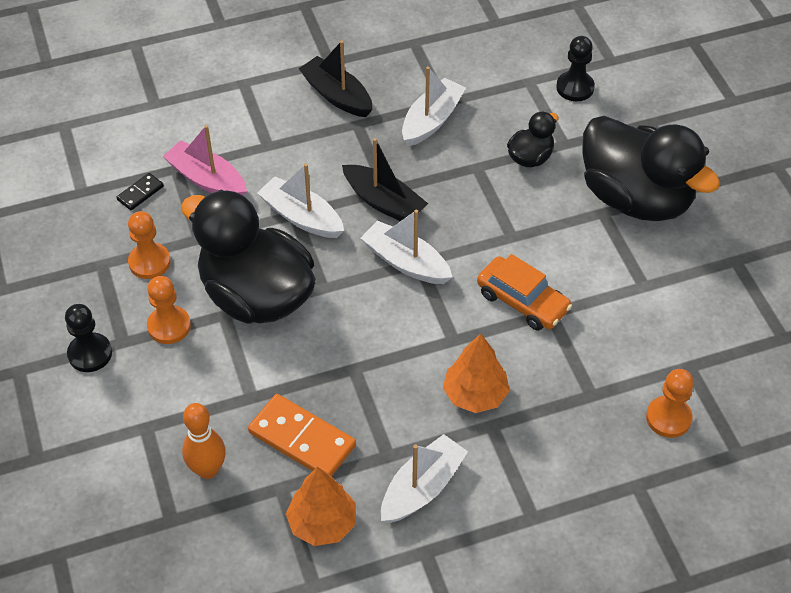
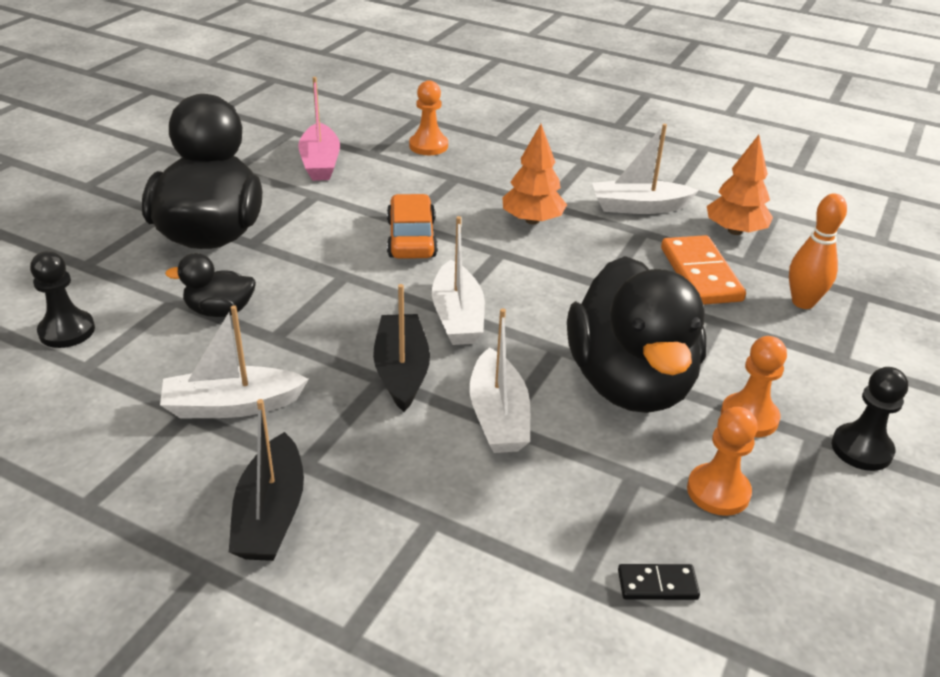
camera: 135 degrees left, 15 degrees down
pink boat [163,125,247,196] -> pink boat moved to [298,77,340,181]

